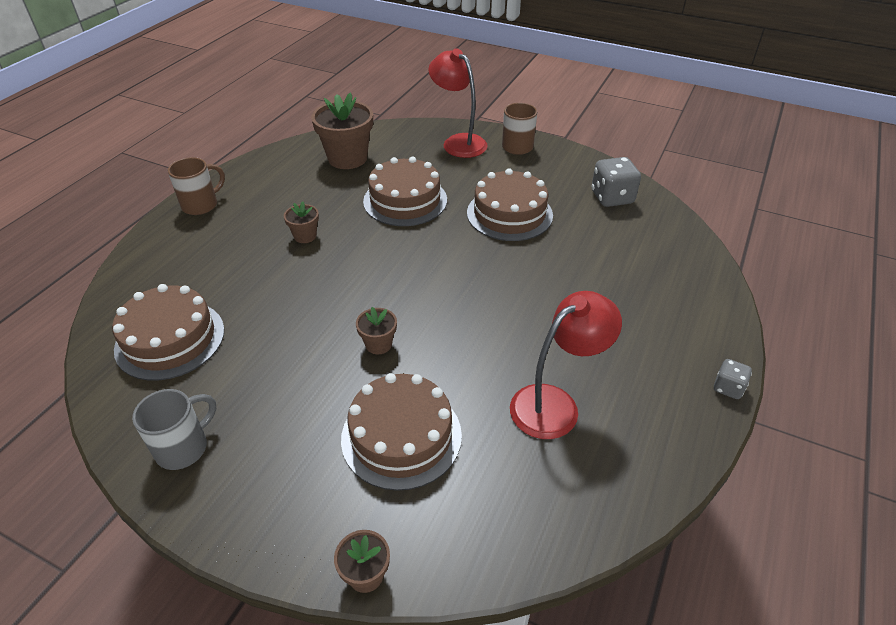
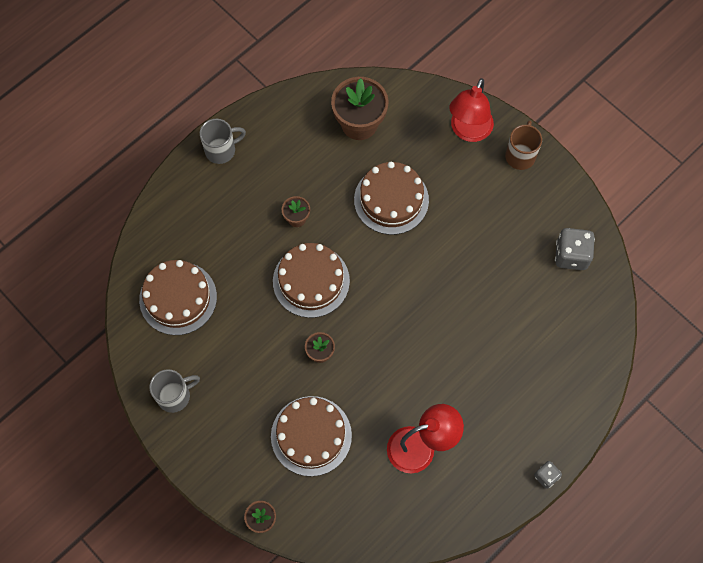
camera: 20 degrees right, 25 degrees up
brown mug [168,157,225,215] -> grey mug [200,119,246,164]
red lamp [428,49,488,158] -> red lamp turned 135 degrees counterclockwise [449,78,494,142]
brown cake [467,168,553,241] -> brown cake moved to [273,243,350,318]

